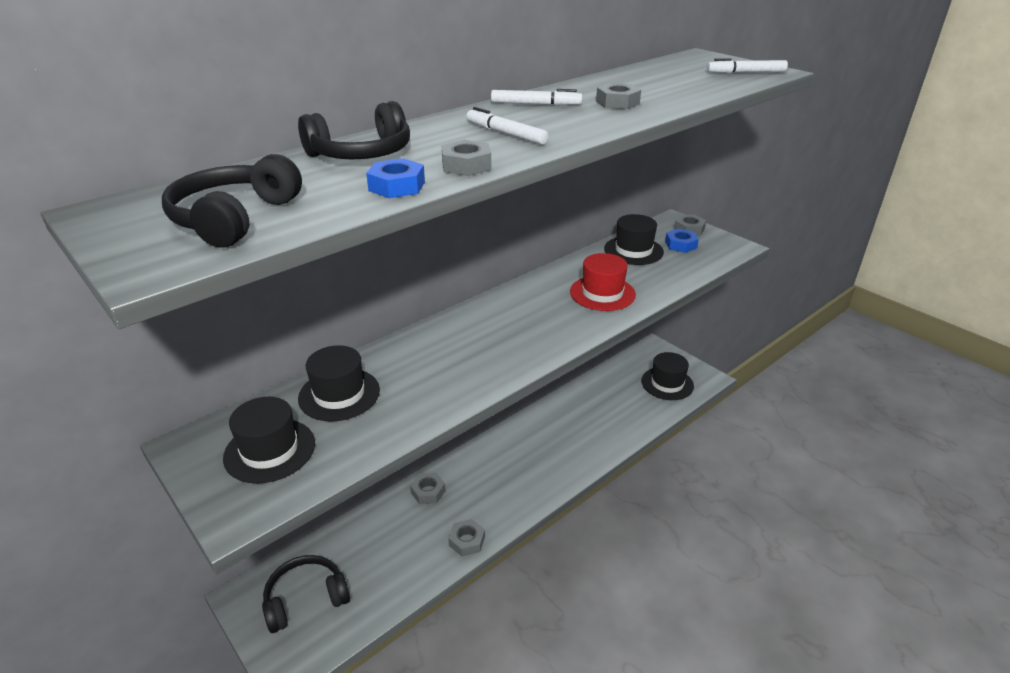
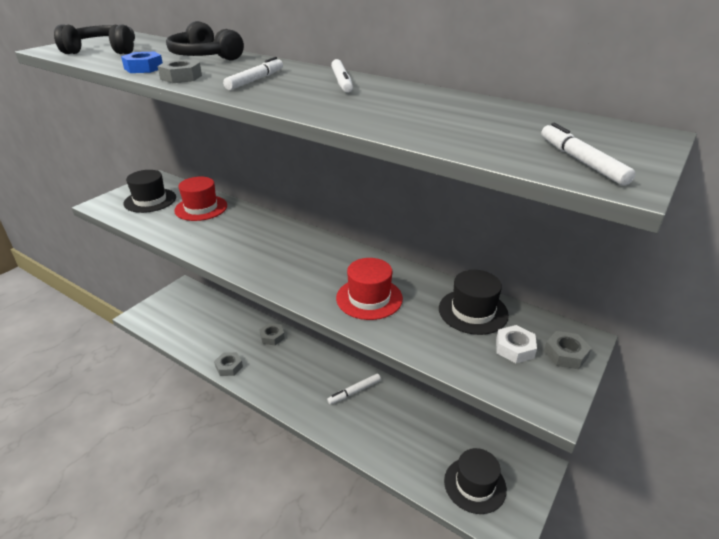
camera: 75 degrees right, 0 degrees up
black headphones [262,555,350,633] -> none
black hat [298,345,380,421] -> red hat [174,177,227,221]
grey nut [596,83,641,109] -> none
blue nut [665,229,699,253] -> white nut [496,325,537,363]
none -> white marker [327,374,381,405]

